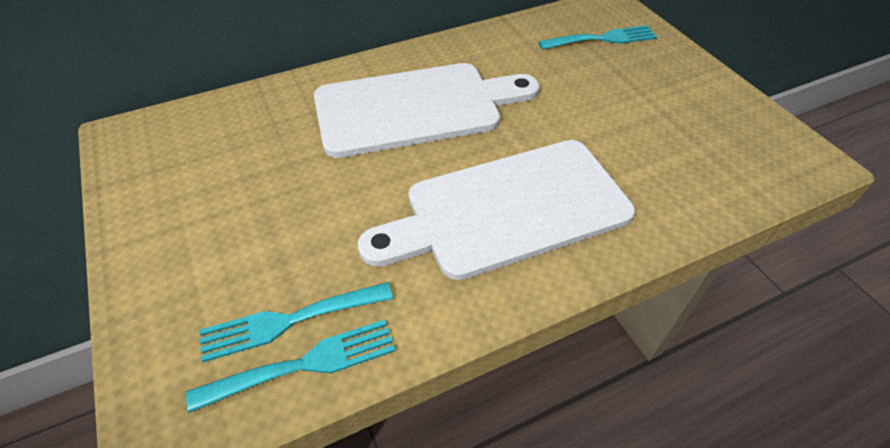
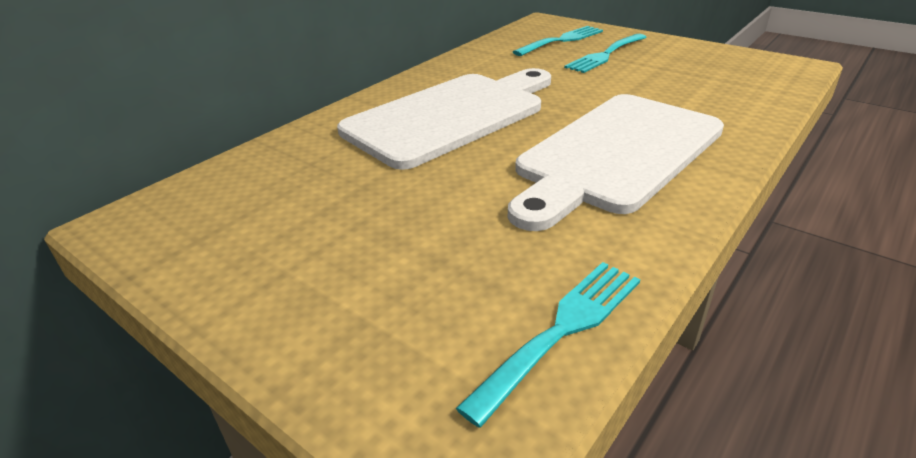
camera: 25 degrees left, 15 degrees down
turquoise fork [199,282,393,363] -> turquoise fork moved to [564,34,646,73]

